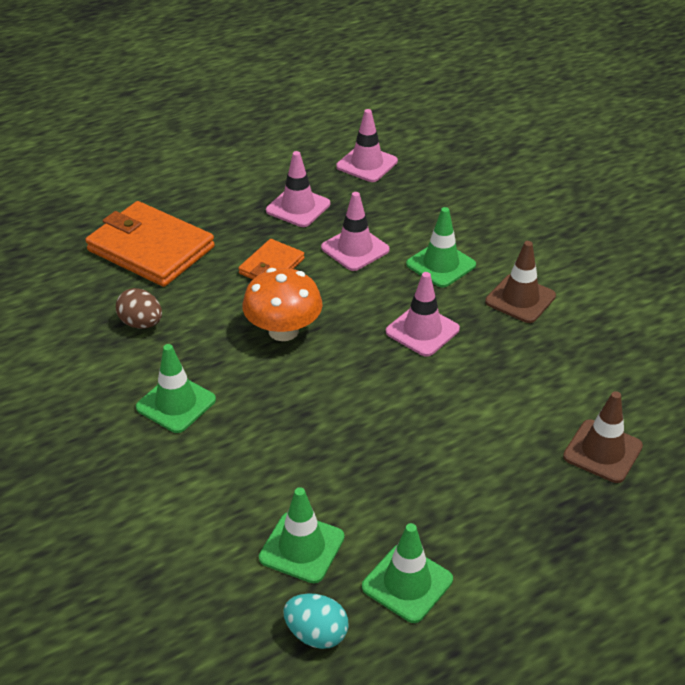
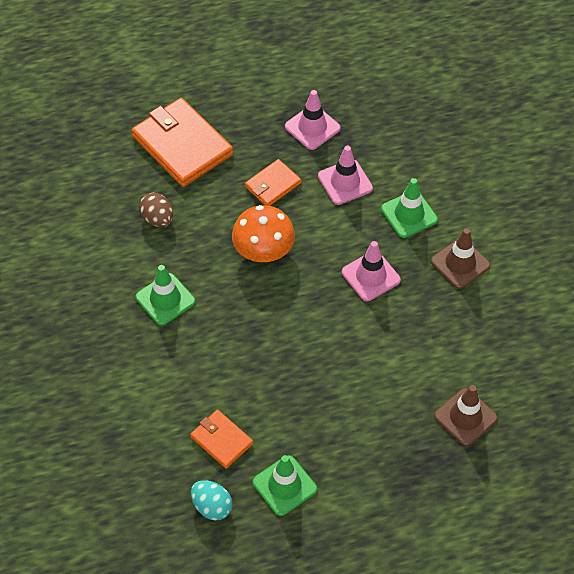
camera: 15 degrees right, 15 degrees up
green traffic cone [259,487,344,583] -> orange wallet [190,410,253,469]
pink traffic cone [336,109,398,182] -> none

